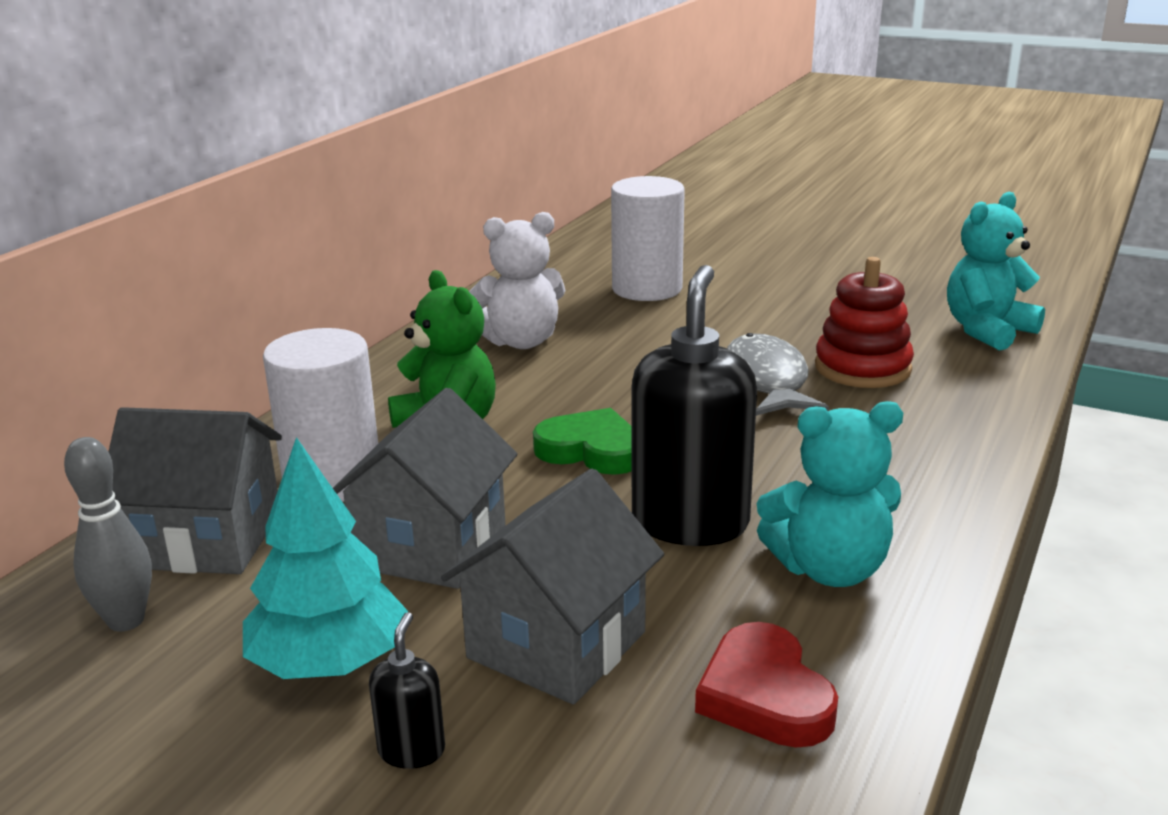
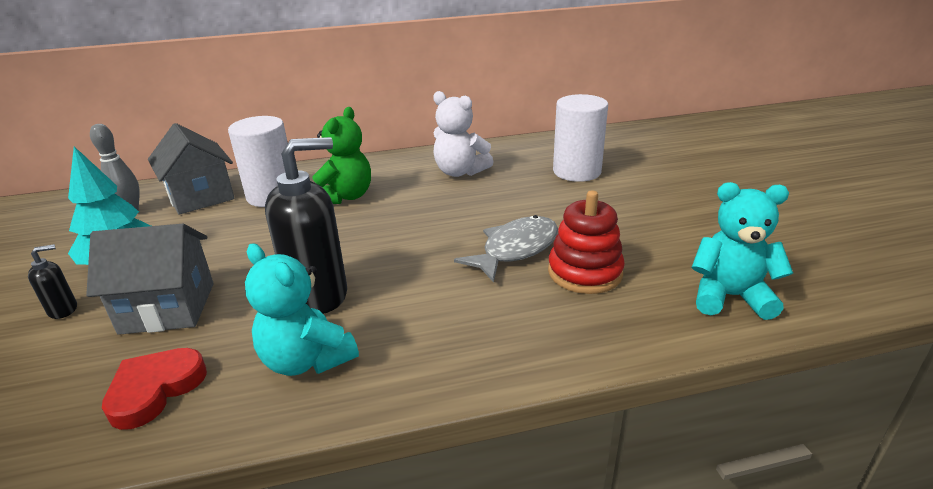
camera: 50 degrees right, 5 degrees up
grey house [333,388,517,589] -> none
green heart [533,408,632,475] -> none

